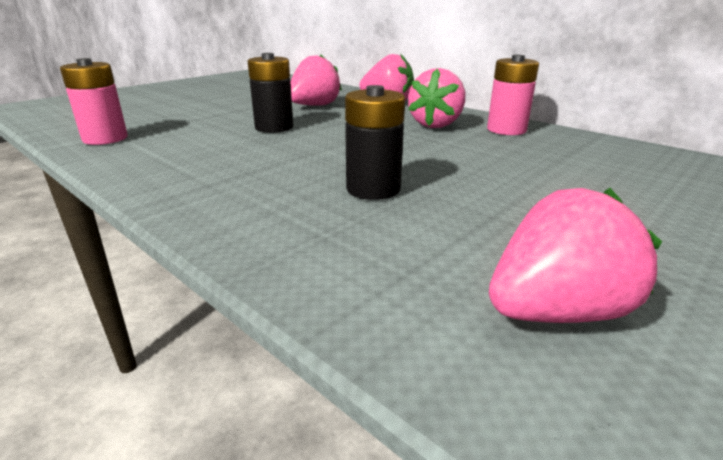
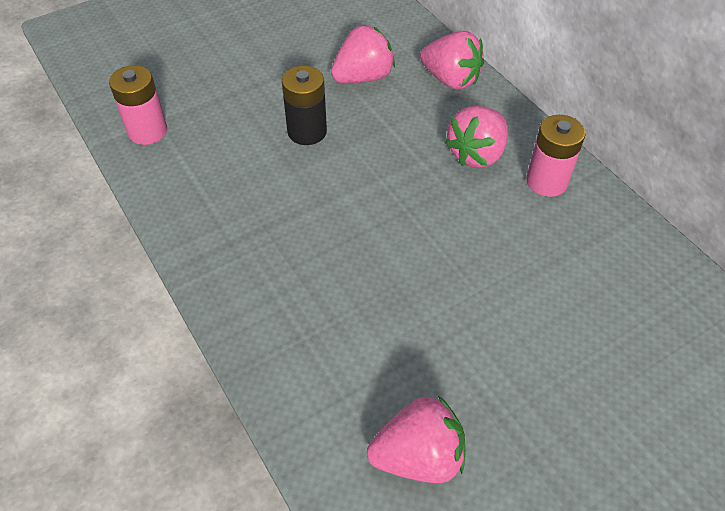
camera: 15 degrees right, 25 degrees up
black battery [345,85,405,200] -> none

